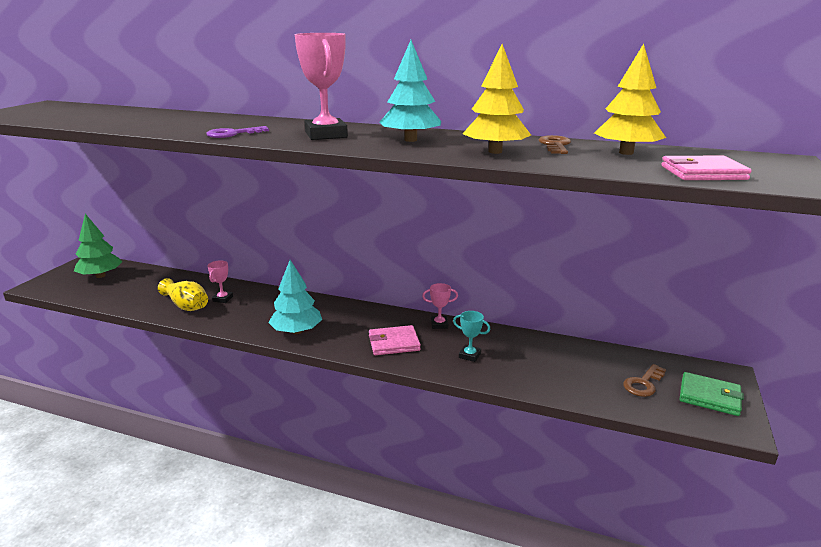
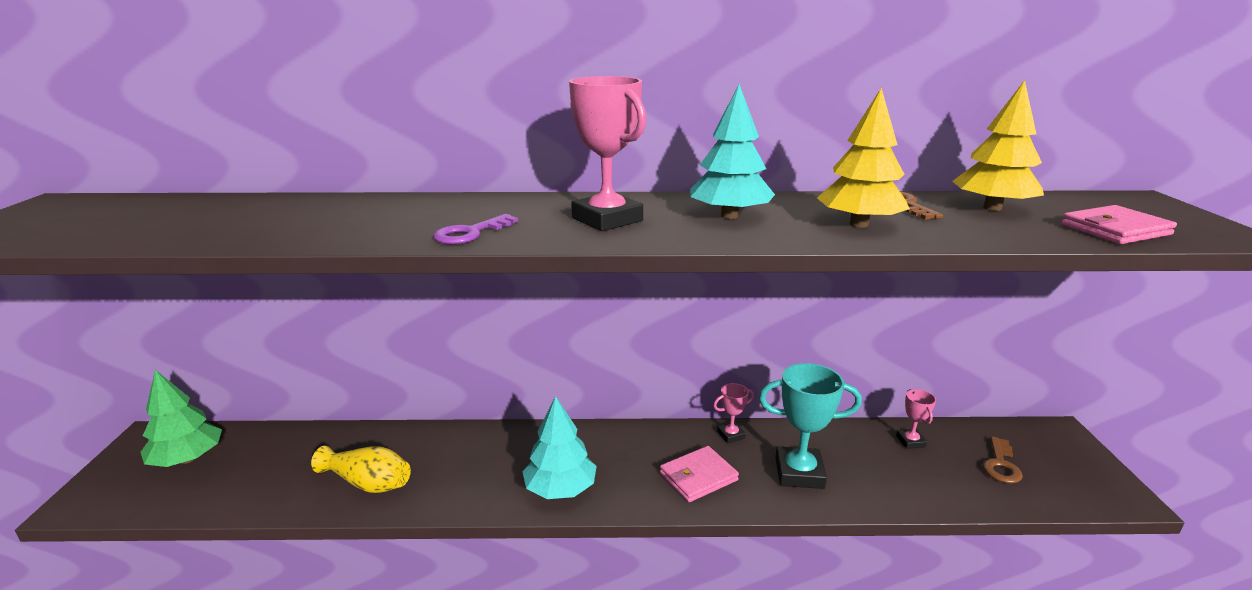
camera: 20 degrees left, 0 degrees up
pink trophy [207,261,233,303] -> pink trophy moved to [896,389,936,449]
turquoise trophy [453,311,490,362] -> turquoise trophy [759,363,862,489], size x1.94
green wallet [680,372,744,416] -> none

